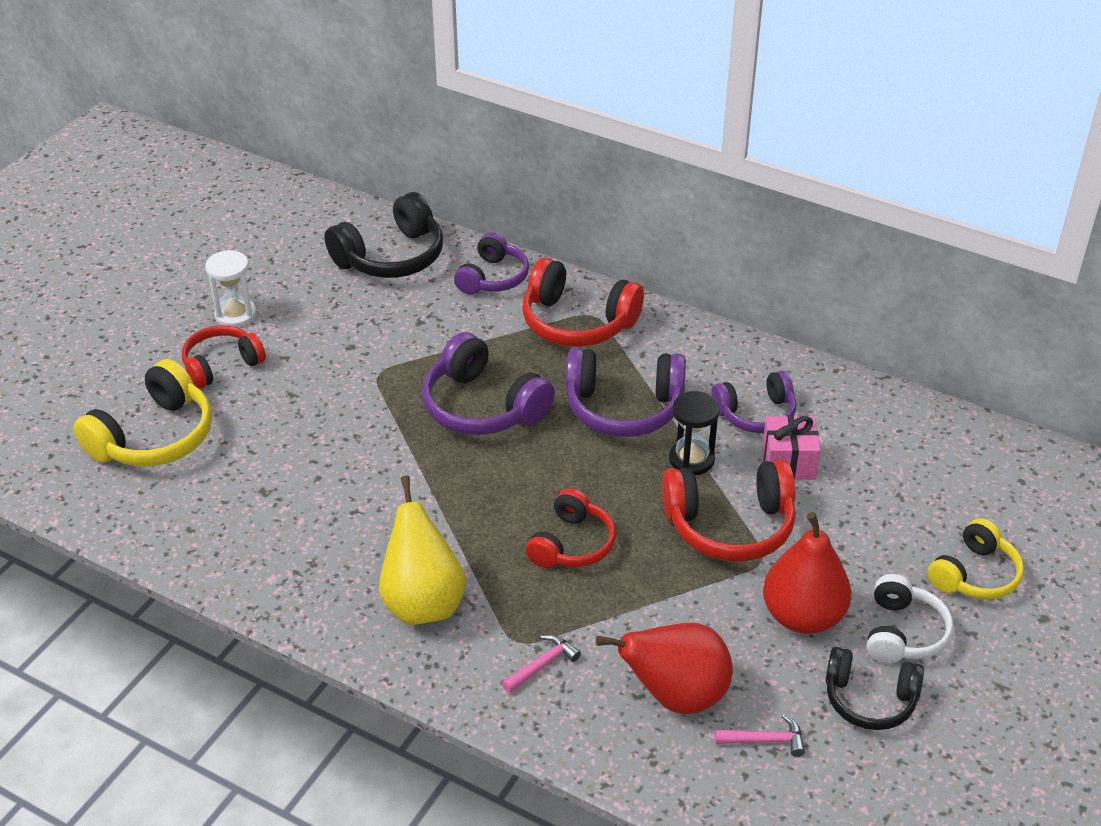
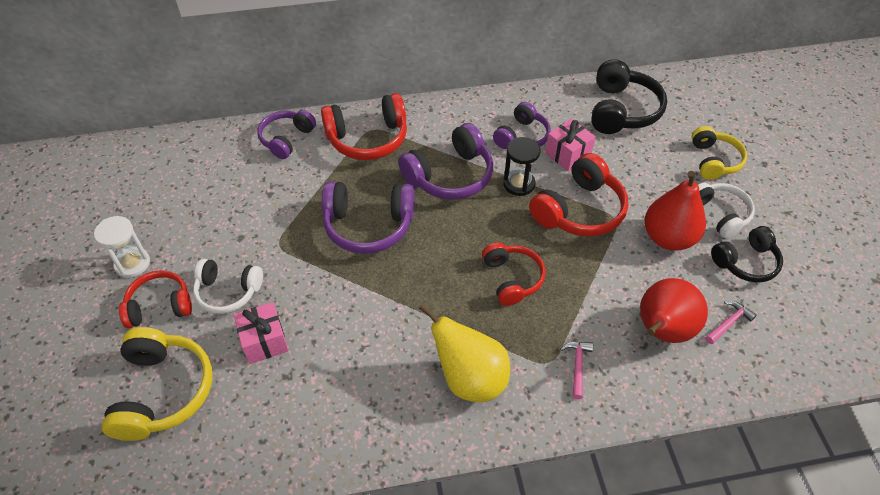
camera: 40 degrees left, 10 degrees up
red headphones [182,325,266,389] -> red headphones turned 60 degrees clockwise [119,270,192,328]
black headphones [324,192,443,278] -> black headphones moved to [591,59,667,134]
purple headphones [454,233,529,295] -> purple headphones turned 135 degrees counterclockwise [257,110,316,159]
none -> white headphones [193,259,263,314]
none -> pink gift [234,302,289,364]

